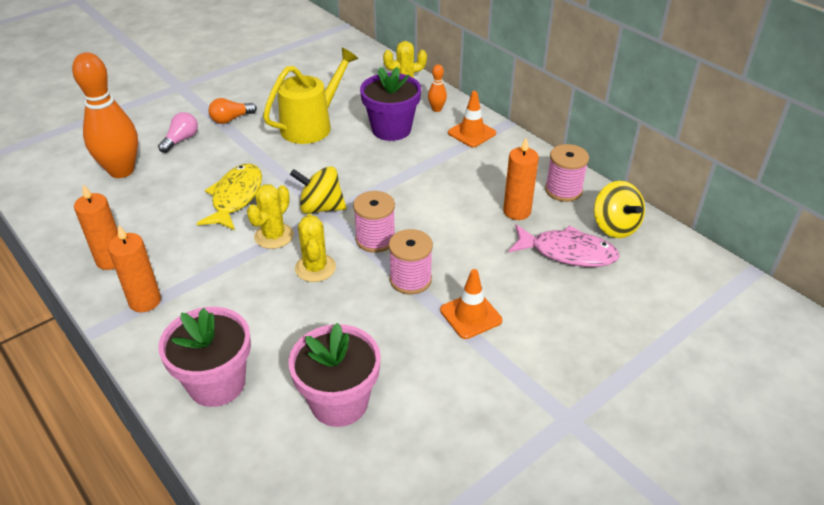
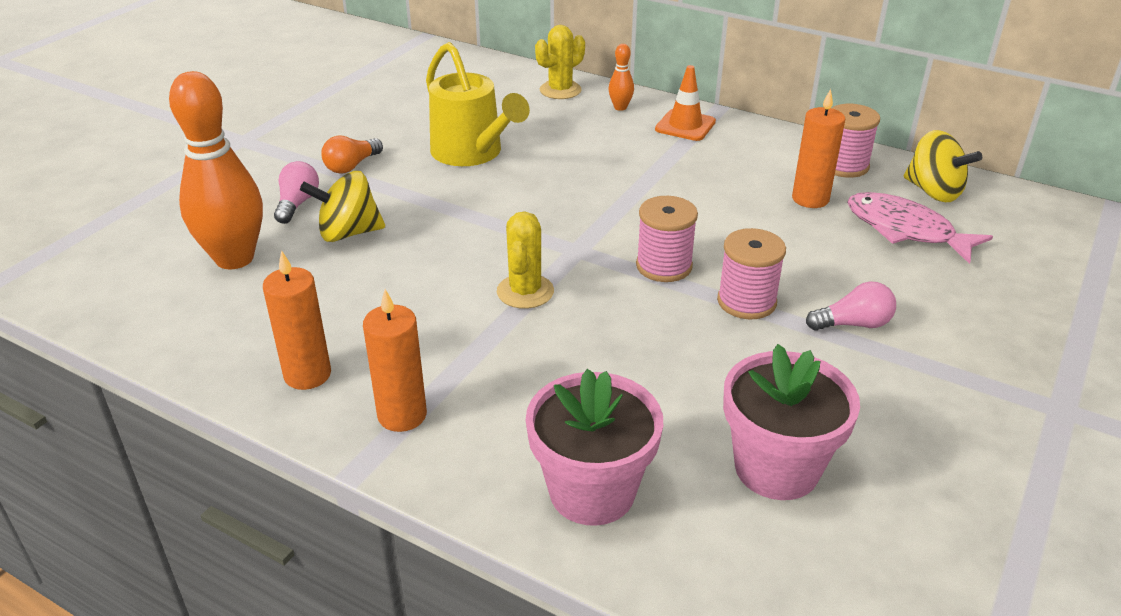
camera: 20 degrees left, 5 degrees down
yellow fish [197,164,262,230] -> none
yellow watering can [263,48,358,144] -> yellow watering can turned 120 degrees clockwise [426,42,530,166]
yellow spinning top [290,166,347,214] -> yellow spinning top moved to [300,171,385,242]
yellow cactus [295,214,336,282] -> none
purple flower pot [360,67,421,141] -> none
orange traffic cone [440,269,502,339] -> pink light bulb [806,282,896,331]
pink fish [508,224,620,267] -> pink fish turned 135 degrees counterclockwise [847,192,993,264]

